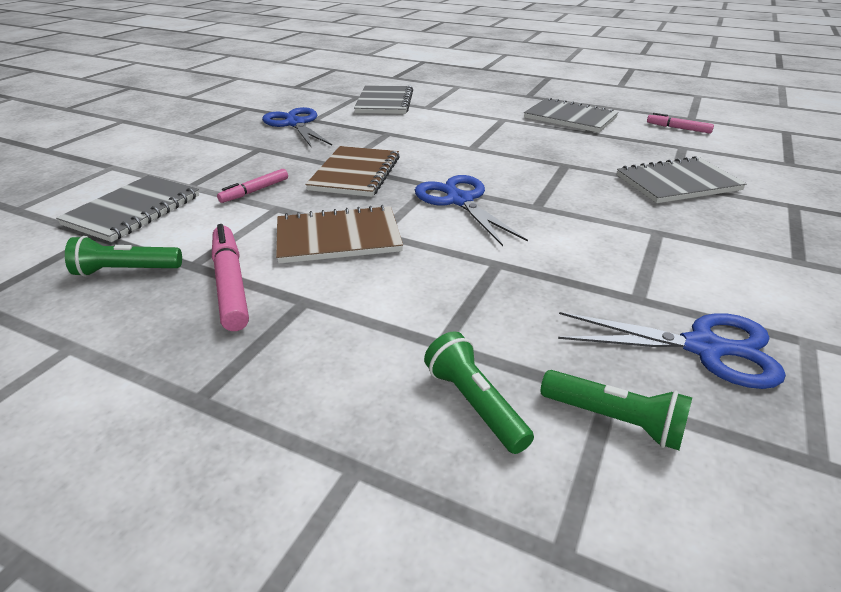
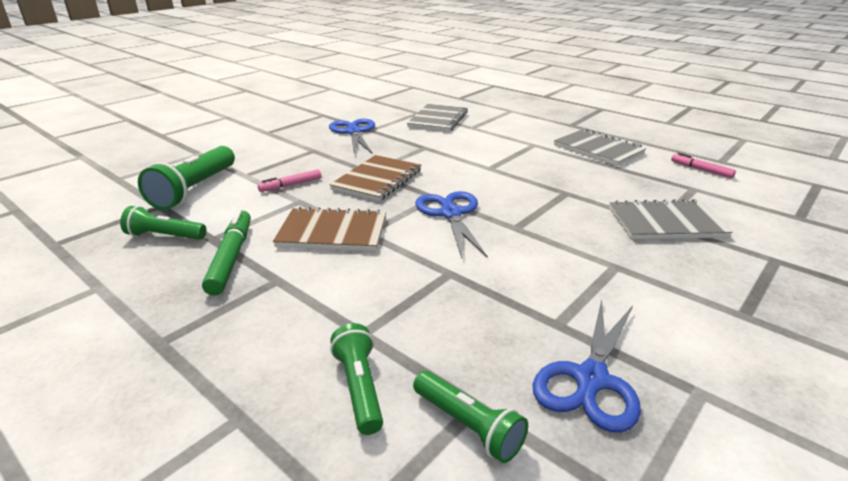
camera: 15 degrees right, 5 degrees down
grey notebook [56,175,199,242] -> green flashlight [138,146,235,210]
pink marker [212,224,249,331] -> green marker [202,209,251,295]
blue scissors [558,312,786,389] -> blue scissors turned 90 degrees clockwise [532,299,641,433]

